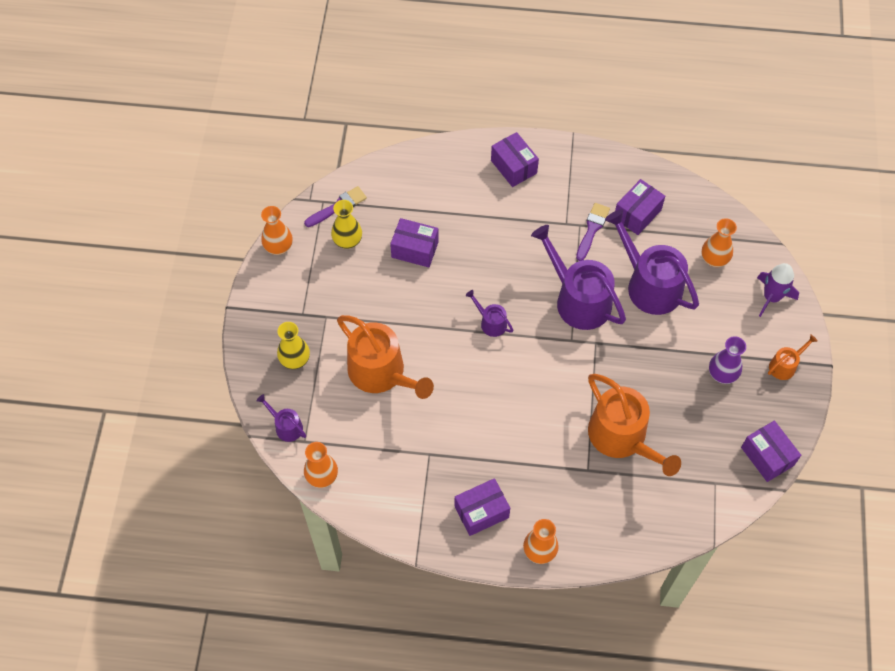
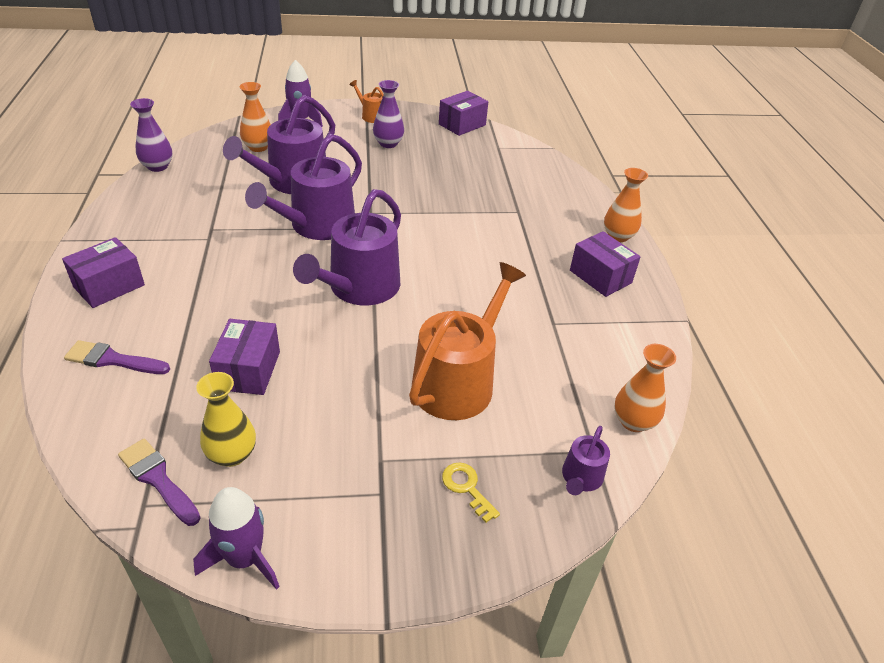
camera: 105 degrees left, 20 degrees down
orange vase [261,206,293,255] -> purple rocket [193,487,280,590]
yellow vase [277,322,310,369] -> yellow key [442,462,500,523]
purple watering can [466,290,513,337] -> purple watering can [293,189,401,305], size x2.13
purple brush [576,203,610,261] -> purple brush moved to [64,340,170,374]
orange watering can [588,374,681,476] -> none
purple box [615,179,665,235] -> none
none -> purple vase [130,98,173,172]

